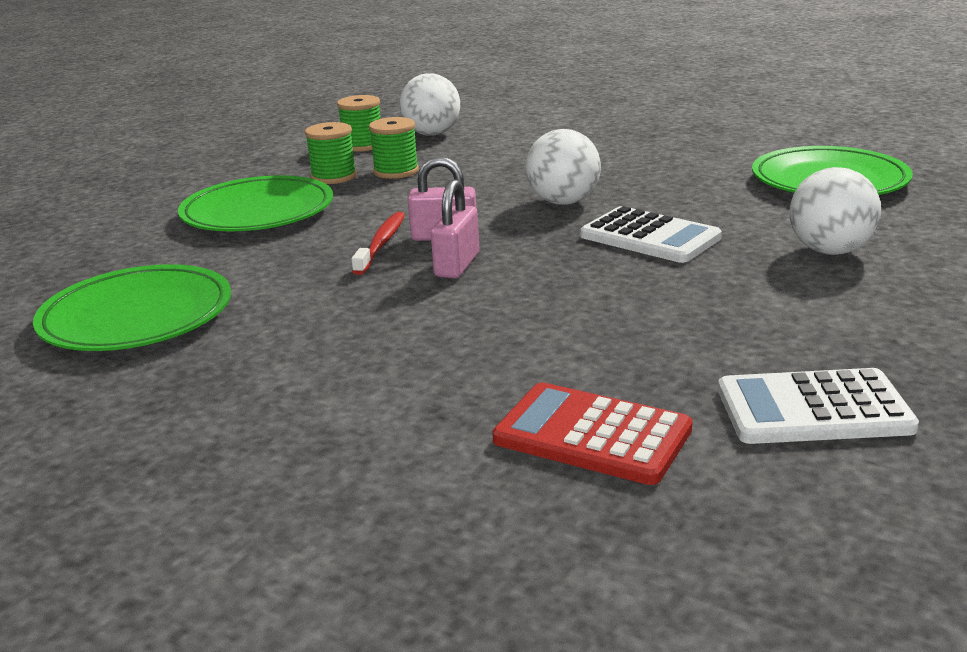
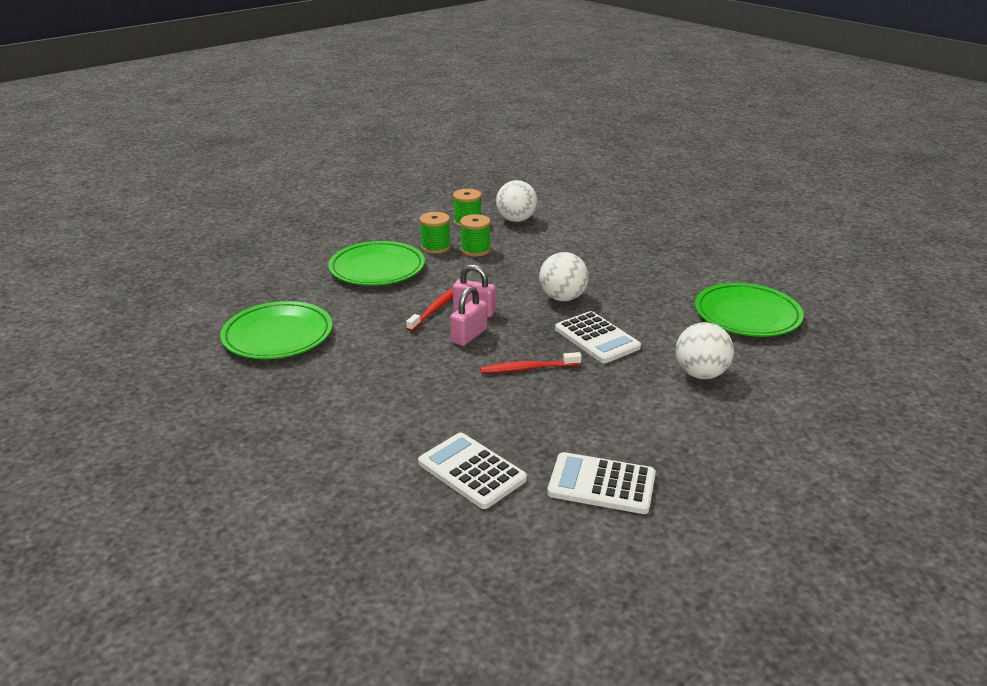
camera: 15 degrees right, 5 degrees up
red calculator [492,382,693,485] -> white calculator [418,432,527,509]
none -> red toothbrush [480,352,582,373]

